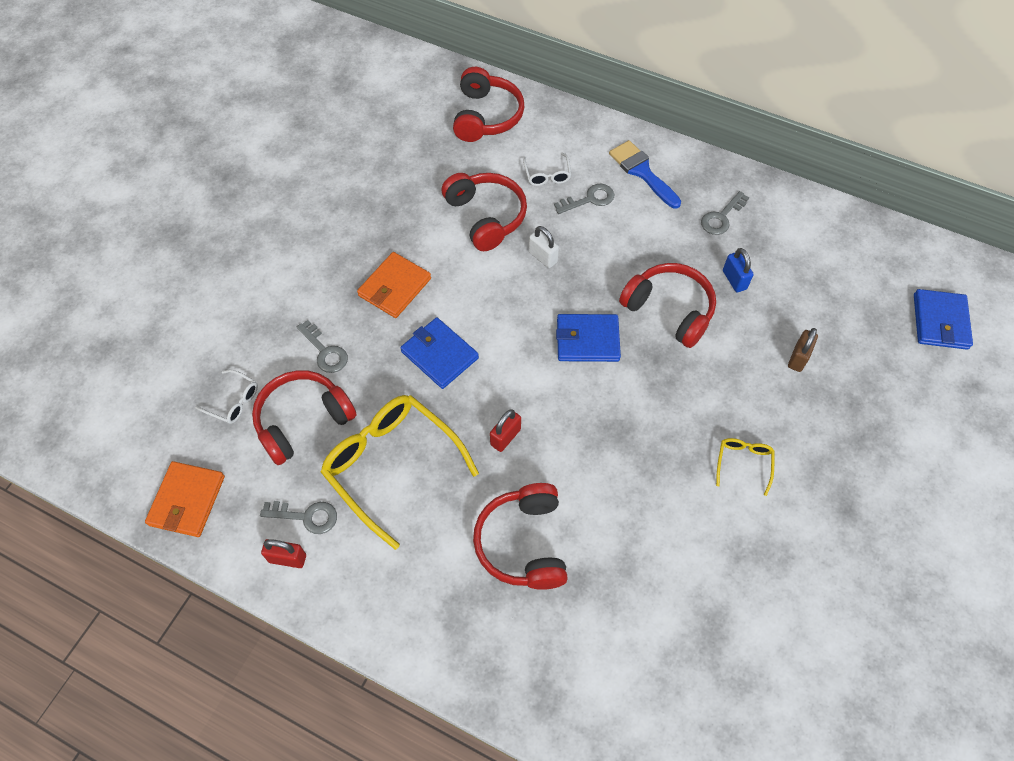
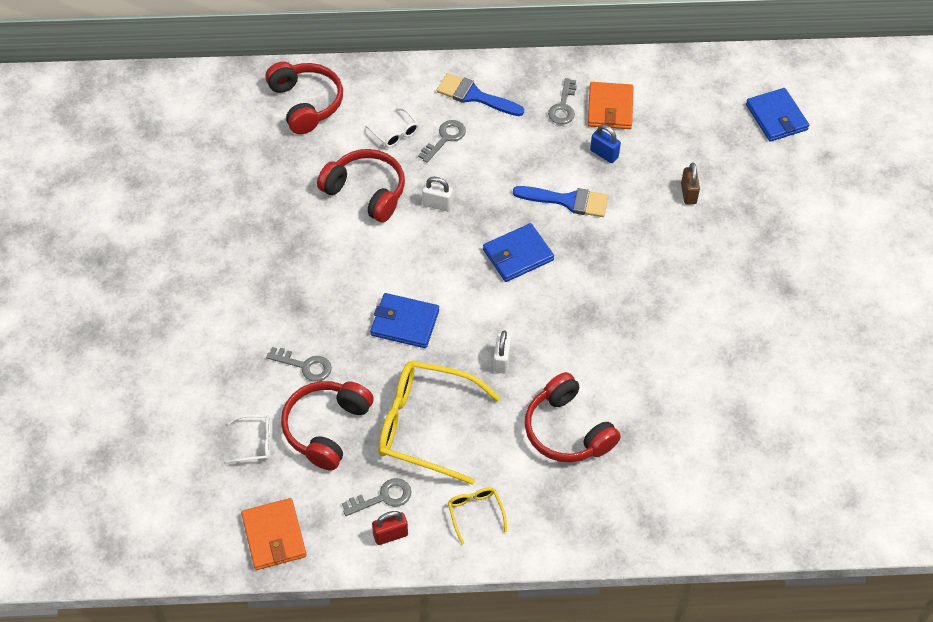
camera: 30 degrees left, 5 degrees down
orange wallet [357,252,431,318] -> orange wallet moved to [588,82,634,129]
red padlock [490,409,521,452] -> white padlock [493,330,511,373]
red headphones [619,263,716,348] -> blue brush [513,186,608,217]
yellow glasses [716,438,774,496] -> yellow glasses moved to [448,487,507,545]

